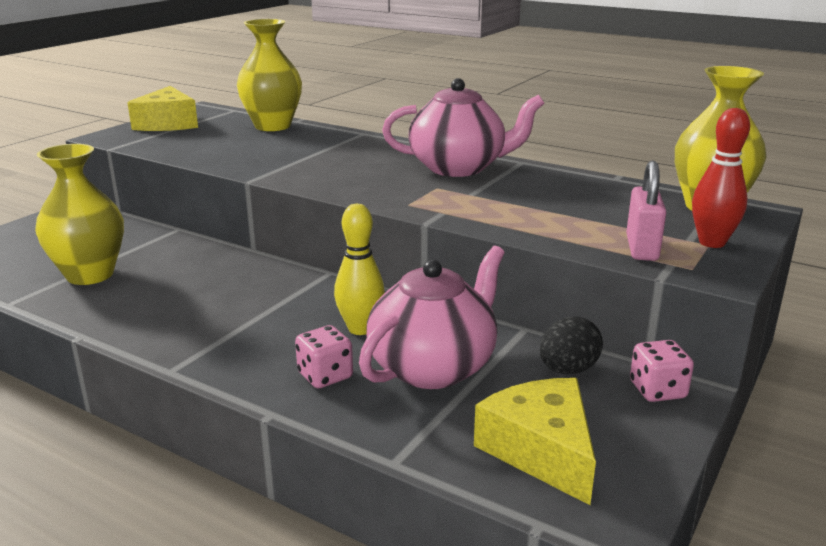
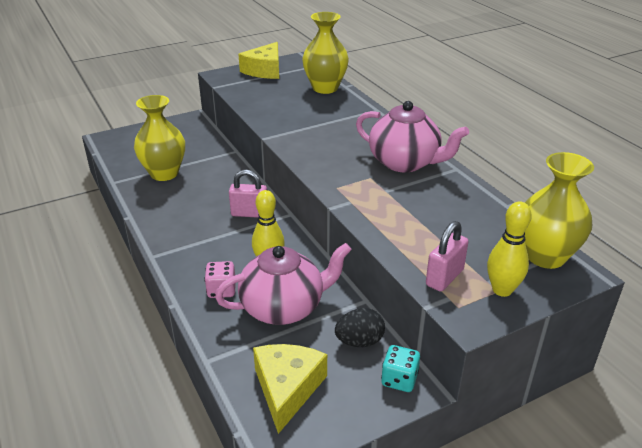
camera: 30 degrees right, 10 degrees up
pink dice [630,340,694,402] -> turquoise dice [381,345,420,392]
red bowling pin [692,108,750,248] -> yellow bowling pin [487,201,532,297]
none -> pink padlock [229,169,267,218]

